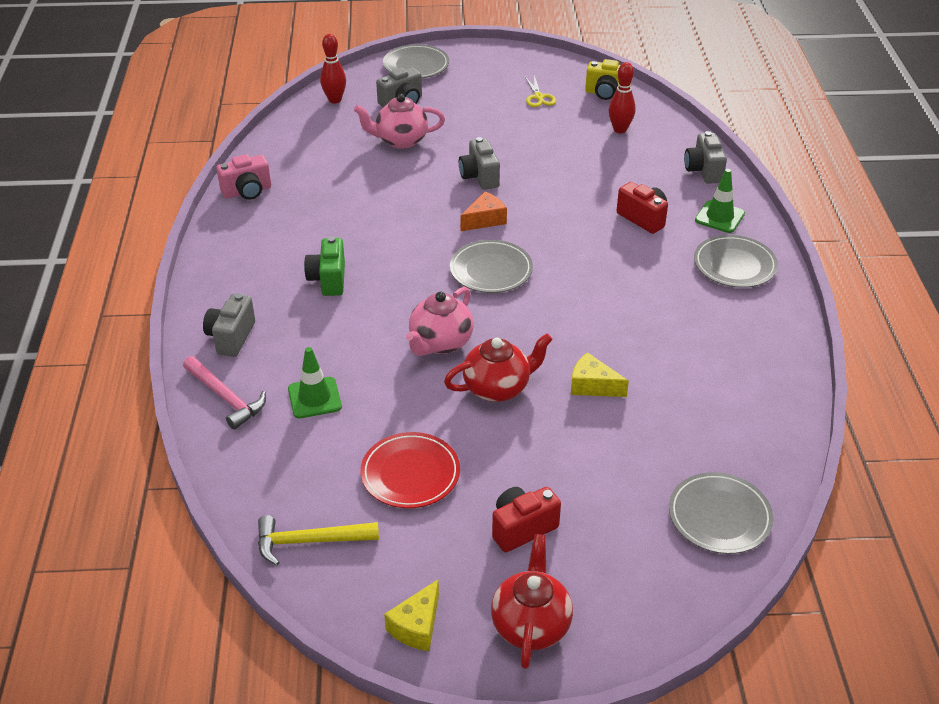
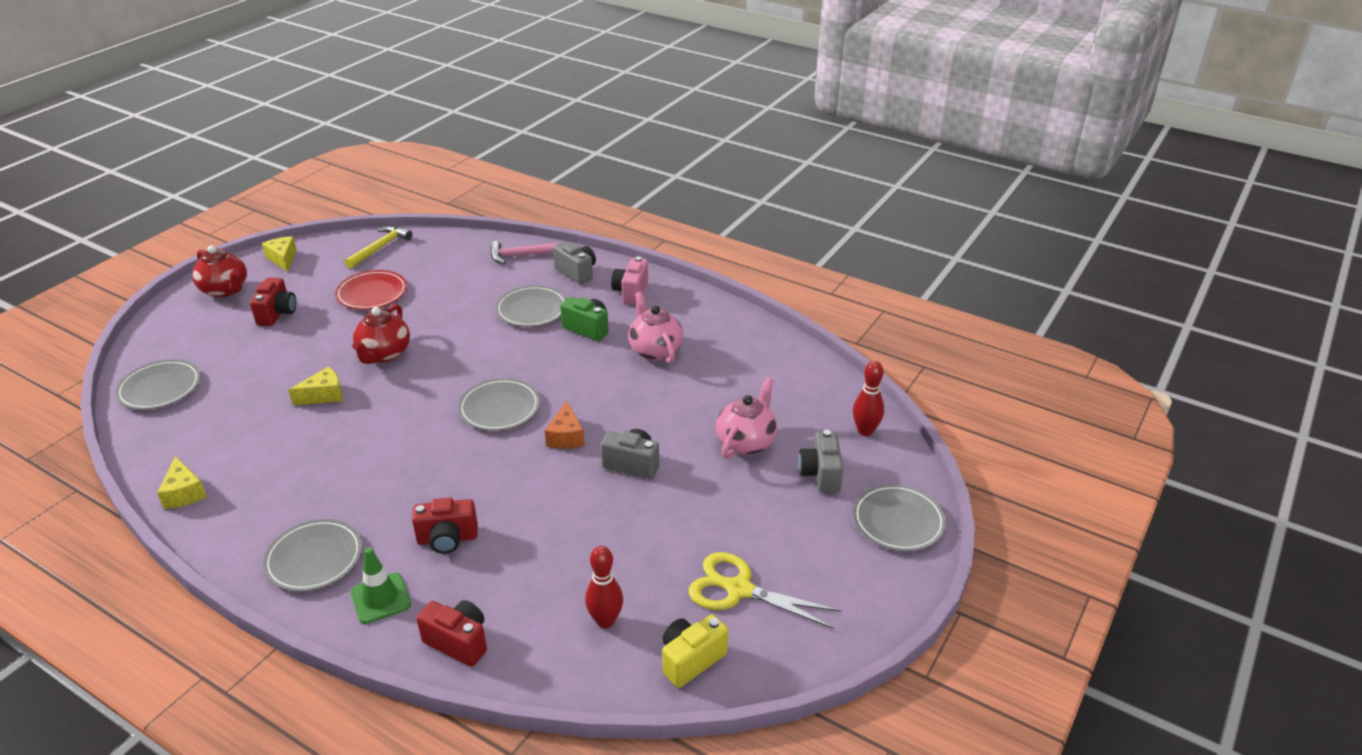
camera: 125 degrees right, 5 degrees down
pink camera [217,154,271,200] -> pink camera moved to [611,257,648,305]
green traffic cone [288,347,342,418] -> none
pink teapot [406,287,473,356] -> pink teapot moved to [628,292,683,363]
yellow scissors [525,75,556,107] -> yellow scissors [689,552,842,629], size x1.74
grey camera [684,131,727,184] -> red camera [416,600,487,667]
none -> yellow cheese [157,456,207,509]
none -> grey plate [495,285,567,327]

